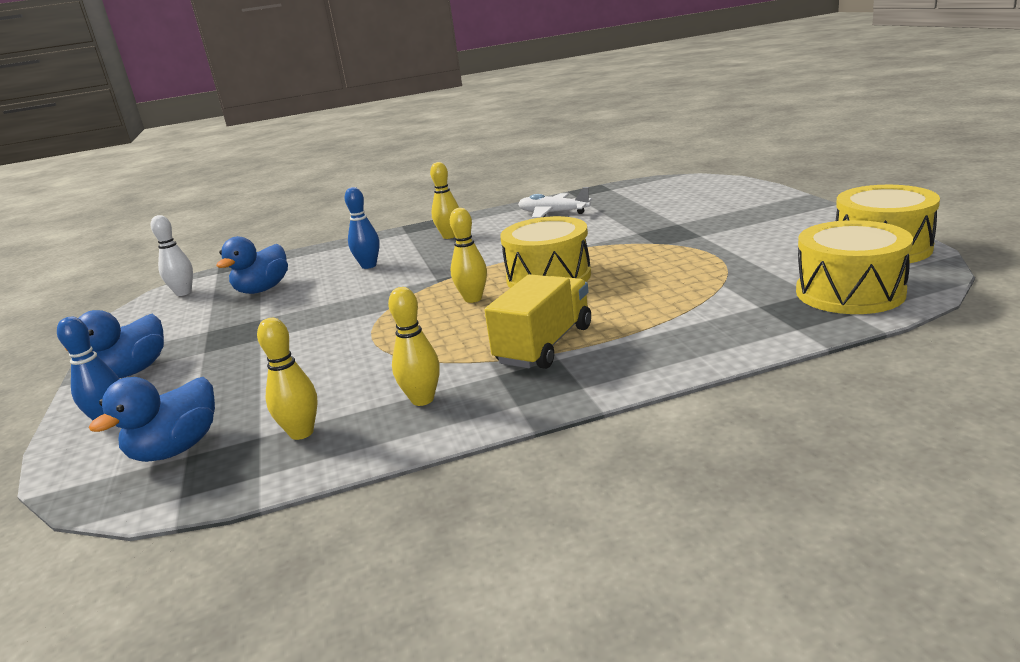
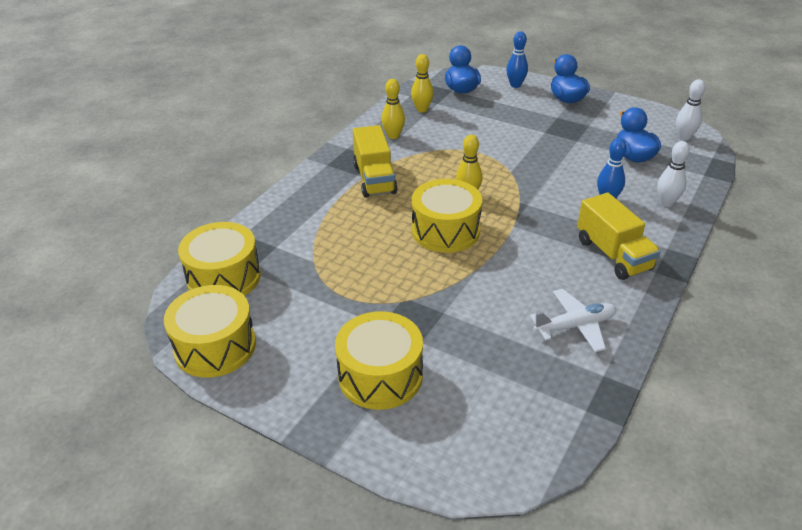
camera: 135 degrees right, 15 degrees up
yellow bowling pin [430,162,459,239] -> yellow truck [577,193,661,280]
none -> yellow drum [335,311,423,410]
none -> white bowling pin [657,141,690,207]

